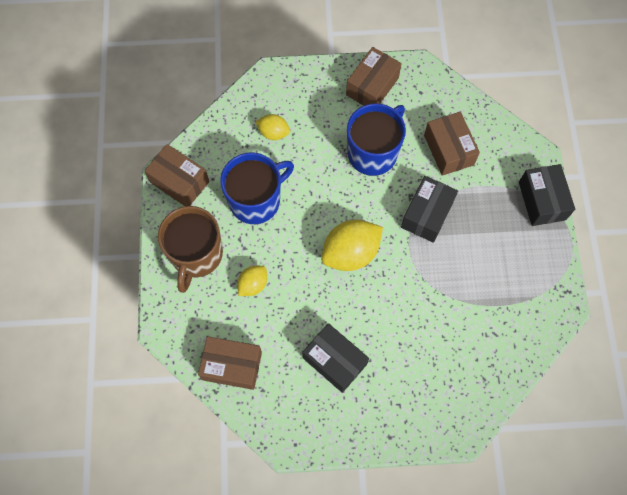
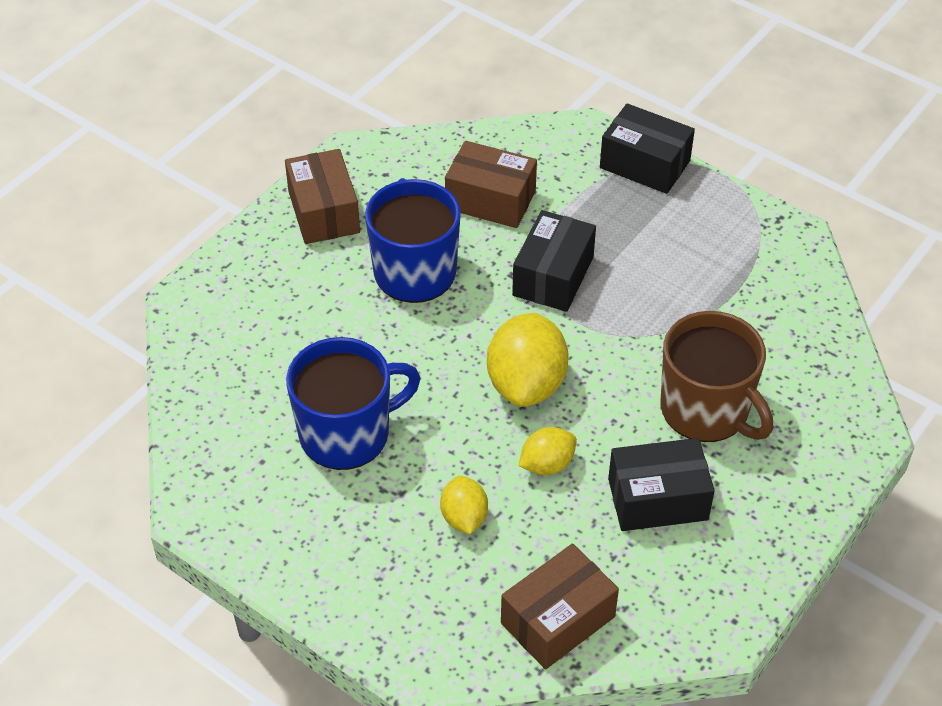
camera: 50 degrees left, 20 degrees down
brown box [144,144,210,206] -> none
brown mug [158,206,223,293] -> brown mug moved to [660,311,773,442]
blue mug [220,152,294,224] -> blue mug turned 60 degrees clockwise [286,337,421,470]
yellow lemon [255,114,290,140] -> yellow lemon moved to [519,427,577,475]
black box [401,176,458,243] -> black box turned 45 degrees clockwise [512,210,596,312]

